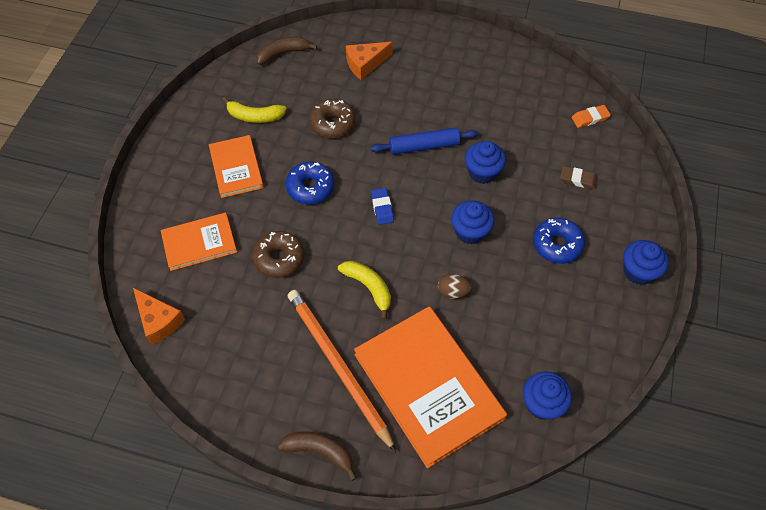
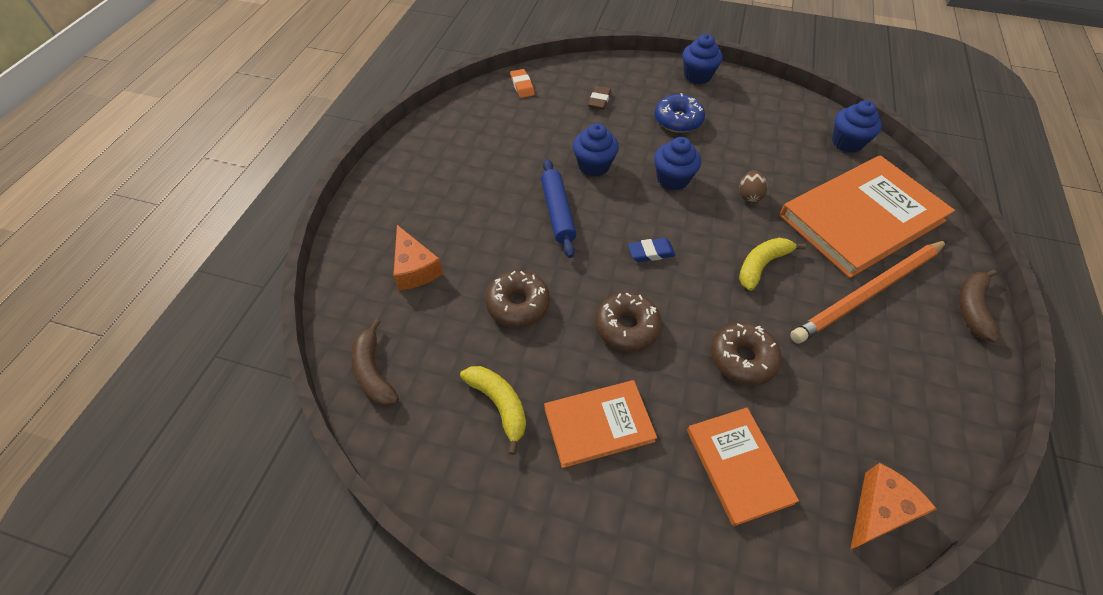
camera: 90 degrees left, 5 degrees down
yellow banana [222,97,287,123] -> yellow banana turned 45 degrees counterclockwise [460,366,526,455]
blue donut [285,161,334,204] -> brown donut [595,292,662,352]

